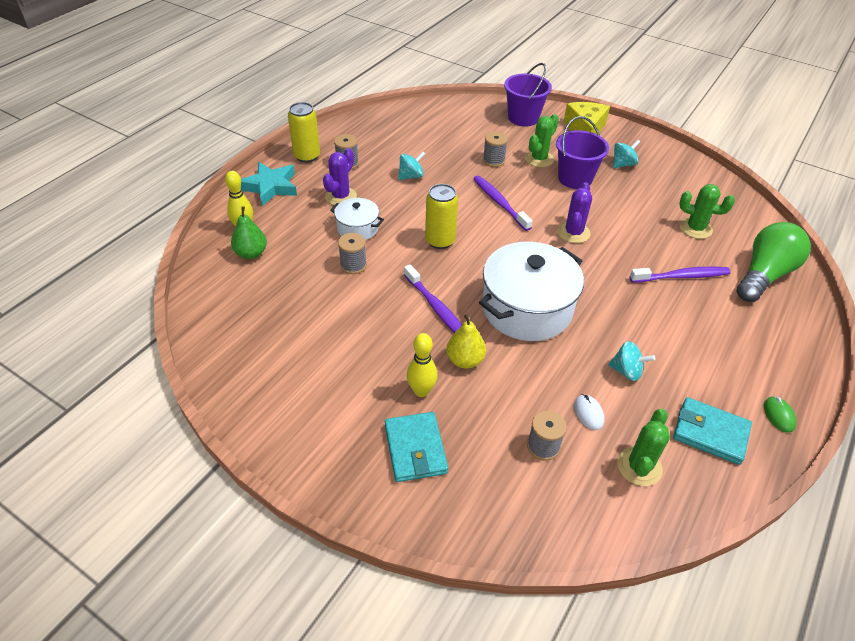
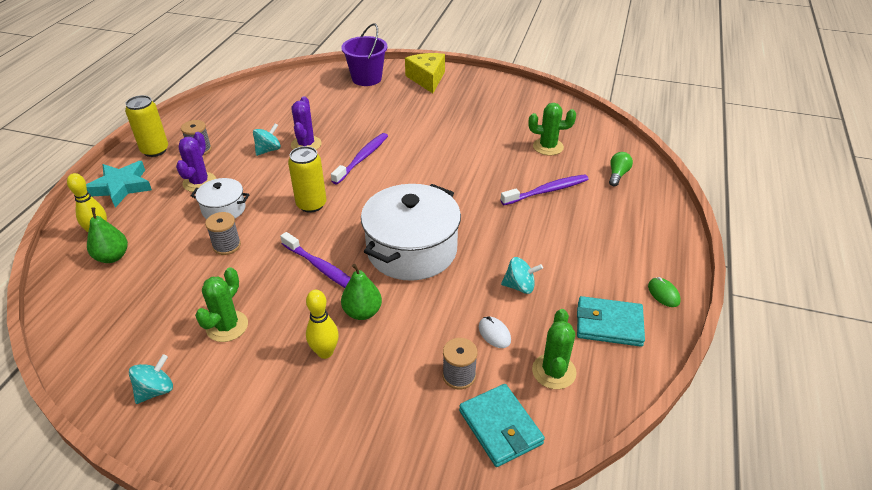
camera: 15 degrees left, 5 degrees down
turquoise wallet [385,412,448,482] -> turquoise wallet moved to [459,384,545,467]
yellow pear [446,315,486,369] -> green pear [341,264,382,320]
purple toothbrush [473,176,533,231] -> purple toothbrush turned 75 degrees clockwise [331,133,388,184]
grey spool [483,131,508,167] -> none
green cactus [525,114,559,167] -> green cactus moved to [195,267,248,342]
purple bucket [556,116,609,189] -> none
purple cactus [557,182,592,243] -> purple cactus moved to [291,96,322,150]
turquoise spinning top [613,140,640,168] -> turquoise spinning top moved to [129,354,173,404]
green light bulb [737,222,811,302] -> green light bulb [609,152,633,186], size x0.45

